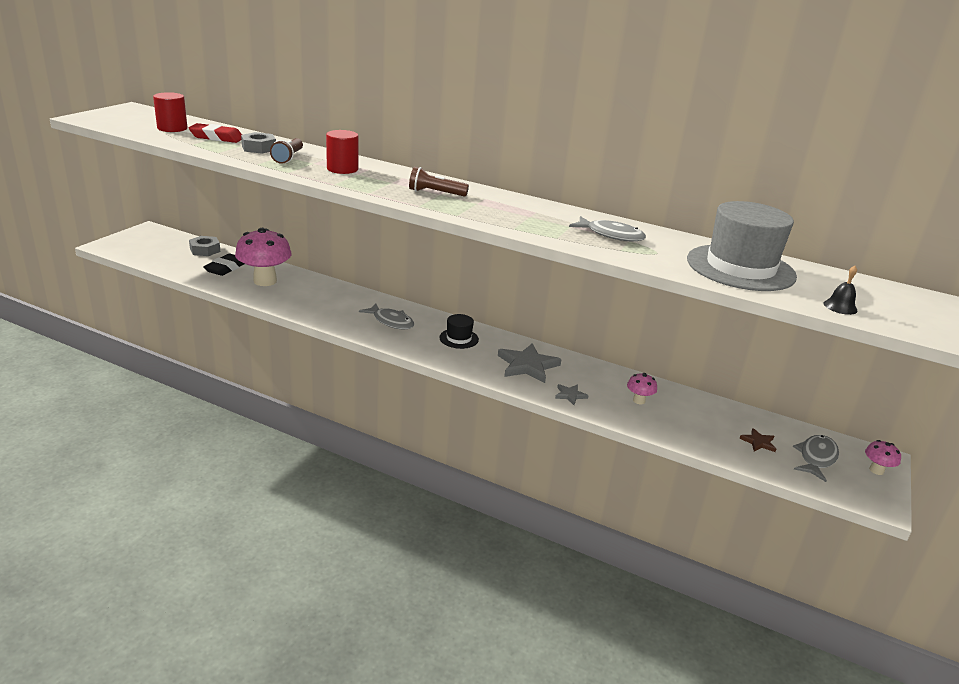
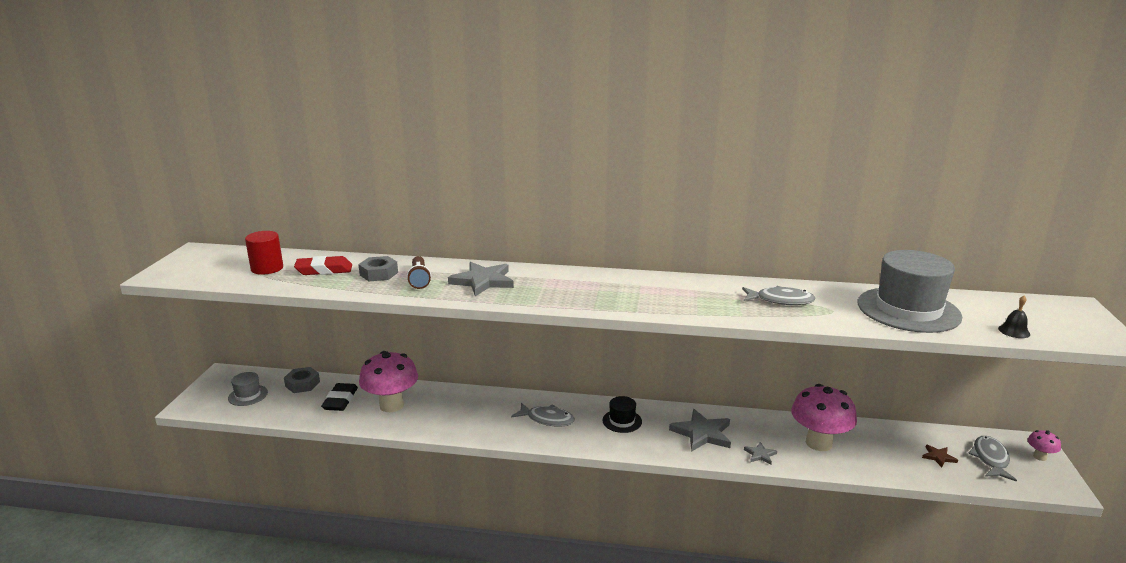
camera: 15 degrees left, 5 degrees down
red cylinder [326,130,359,174] -> grey star [448,262,514,296]
brown flashlight [409,167,469,197] -> none
pink mushroom [627,373,657,404] -> pink mushroom [791,384,857,451], size x2.19
none -> grey hat [228,372,268,406]

